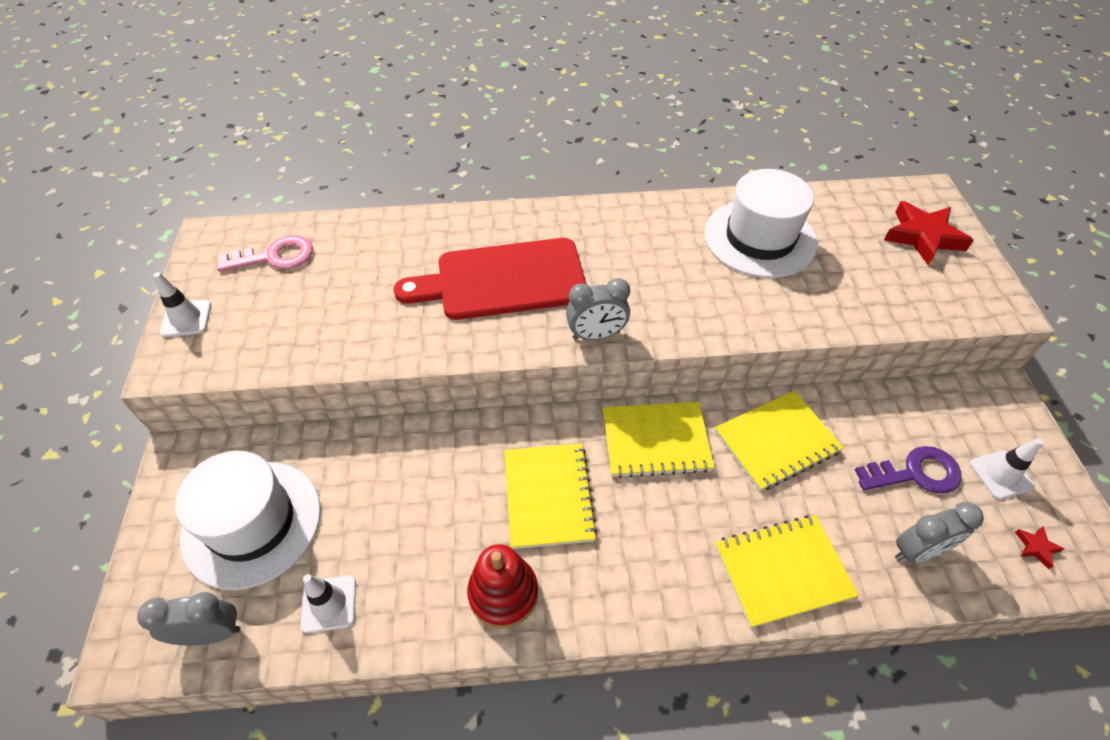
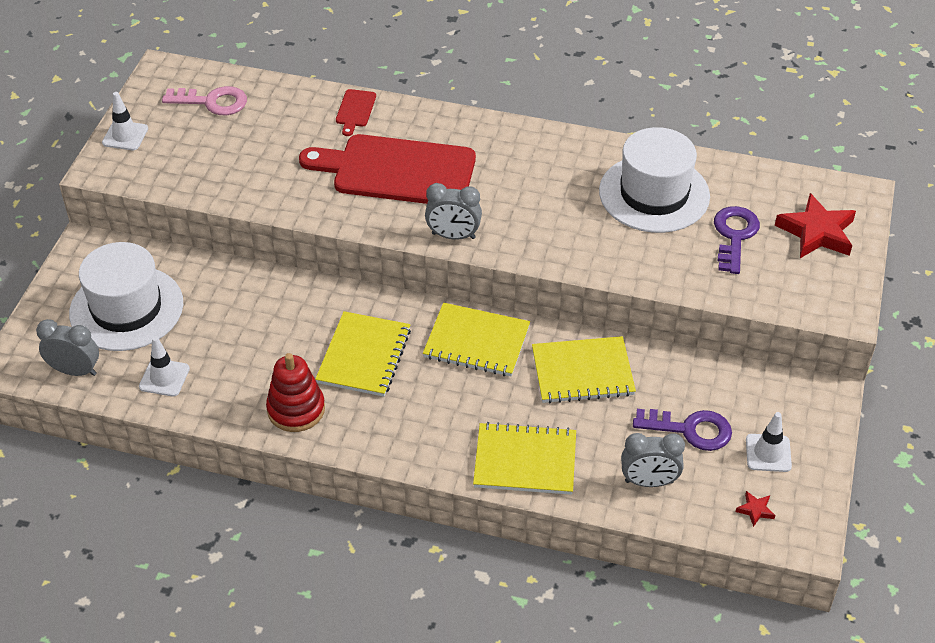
camera: 20 degrees right, 5 degrees down
none -> red cutting board [336,89,376,136]
none -> purple key [714,206,760,274]

